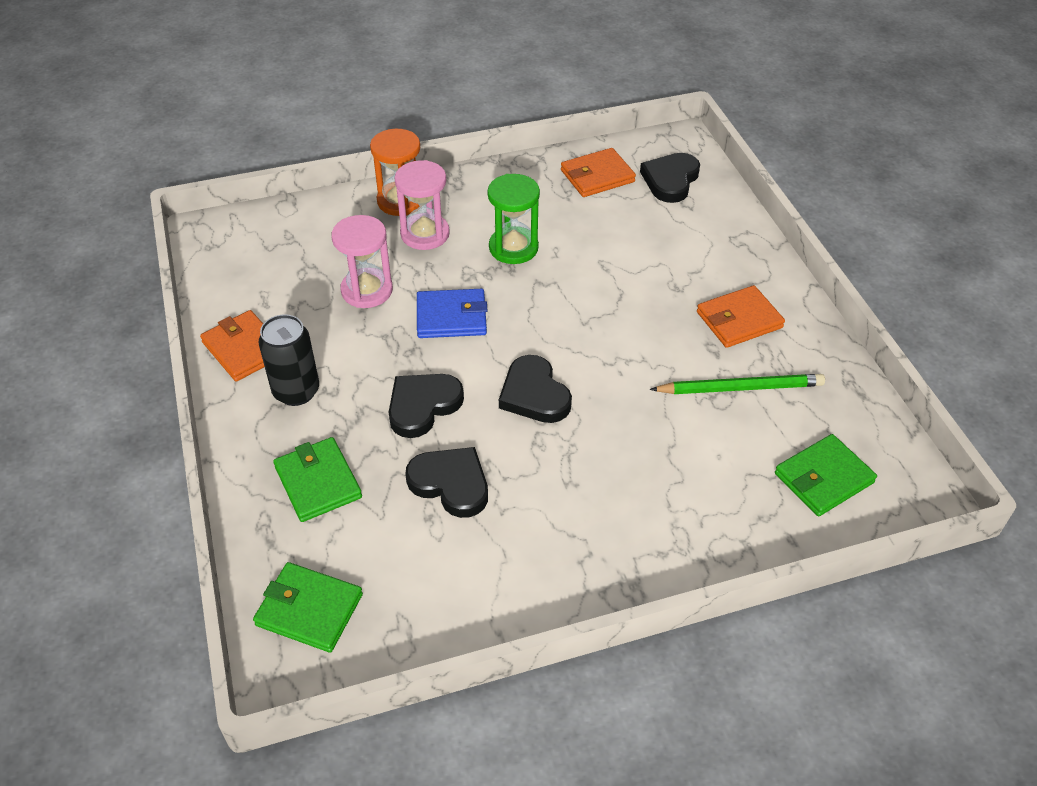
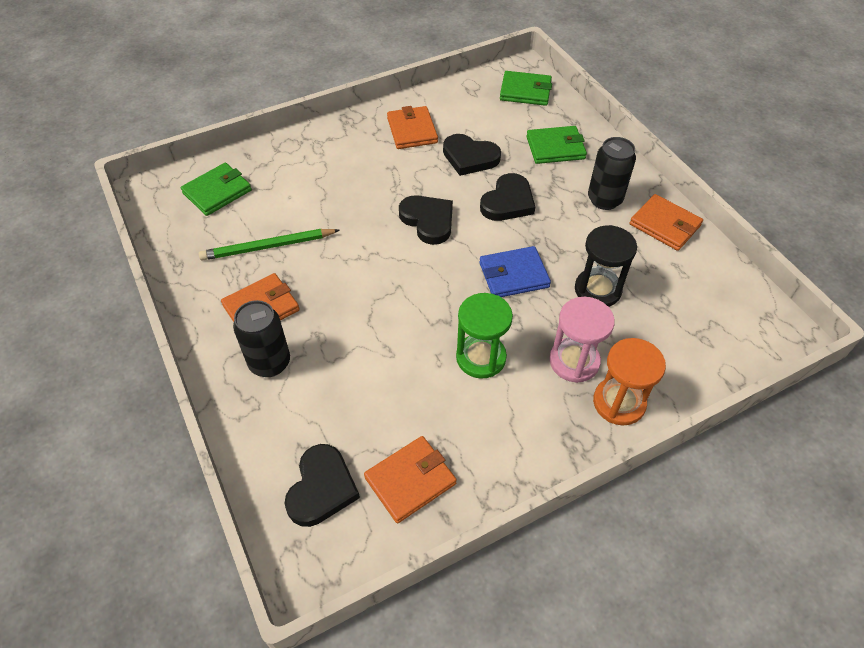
camera: 170 degrees right, 5 degrees up
green wallet [273,437,362,522] -> green wallet turned 60 degrees counterclockwise [526,126,587,164]
pink hourglass [331,215,393,308] -> black hourglass [575,225,637,307]
none -> black can [233,300,290,377]
none -> orange wallet [387,106,438,149]

